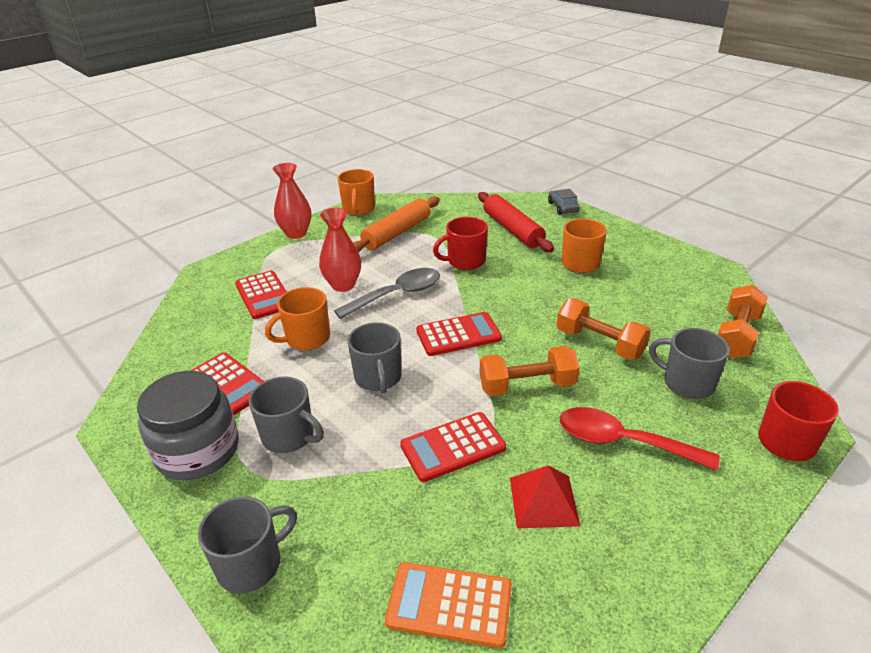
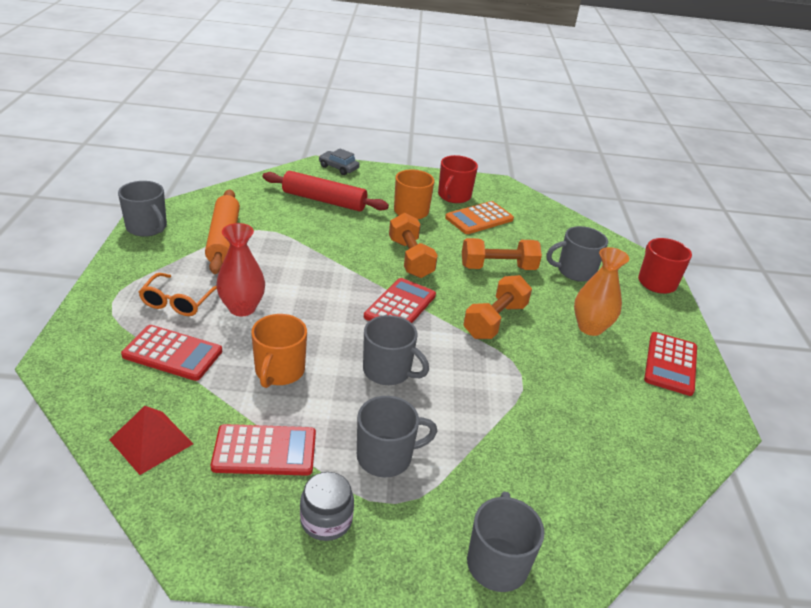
camera: 50 degrees left, 0 degrees up
grey jar [137,371,239,480] -> grey jar [300,472,354,541], size x0.55
red vase [273,163,312,239] -> none
grey spoon [334,268,440,319] -> none
orange mug [338,169,375,215] -> grey mug [118,181,167,237]
orange calculator [385,562,512,648] -> orange calculator moved to [445,201,514,234]
red calculator [400,412,506,482] -> red calculator moved to [644,332,697,396]
red mug [433,217,488,270] -> red mug moved to [438,155,478,203]
red pyramid [510,466,580,528] -> red pyramid moved to [109,406,193,475]
red spoon [560,407,720,470] -> orange vase [574,247,629,336]
orange dumbbell [718,285,768,358] -> orange dumbbell moved to [389,213,438,278]
none -> orange glasses [139,273,217,316]

